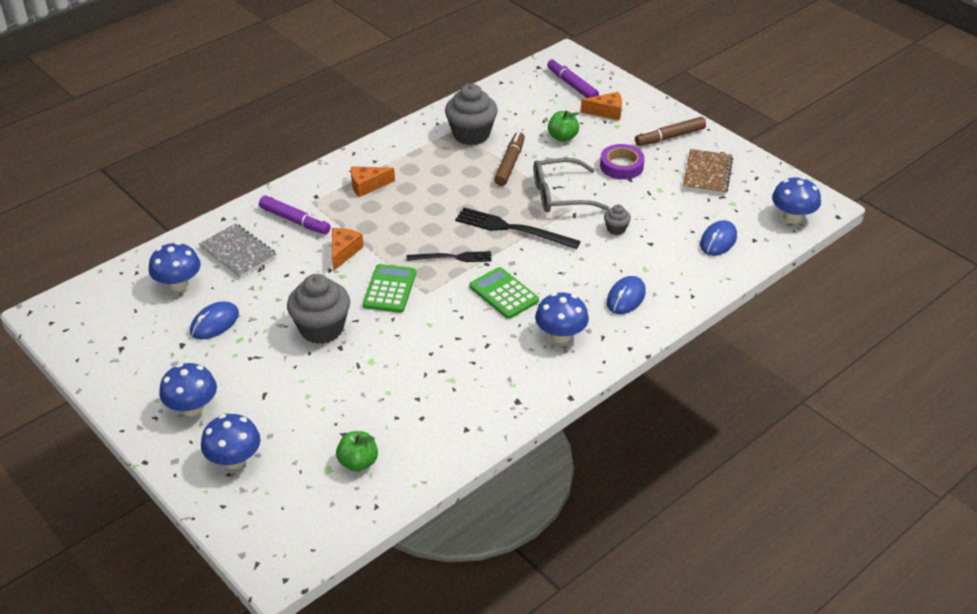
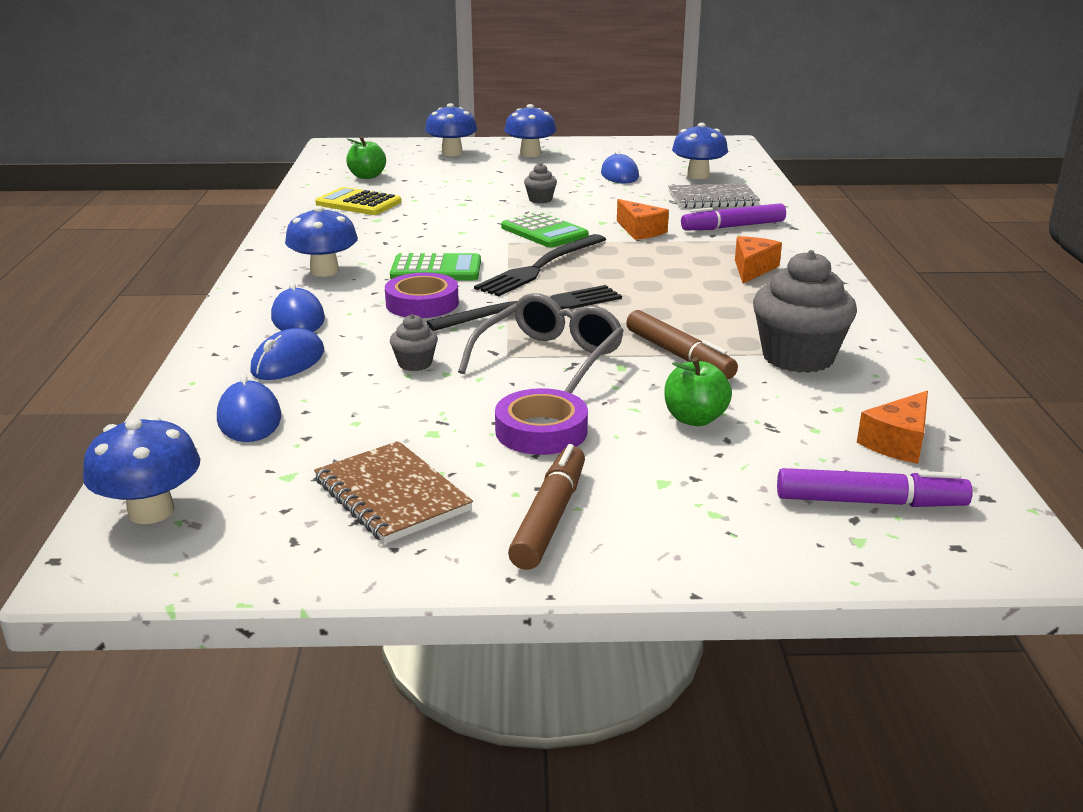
camera: 130 degrees right, 15 degrees down
grey cupcake [287,274,350,344] -> grey cupcake [524,163,557,203], size x0.47
black fork [406,251,492,262] -> black fork [474,234,606,296], size x1.55
orange cheese [581,92,622,120] -> orange cheese moved to [857,391,928,464]
none -> blue mouse [250,328,324,380]
none -> yellow calculator [315,187,401,215]
none -> purple tape [385,273,459,318]

